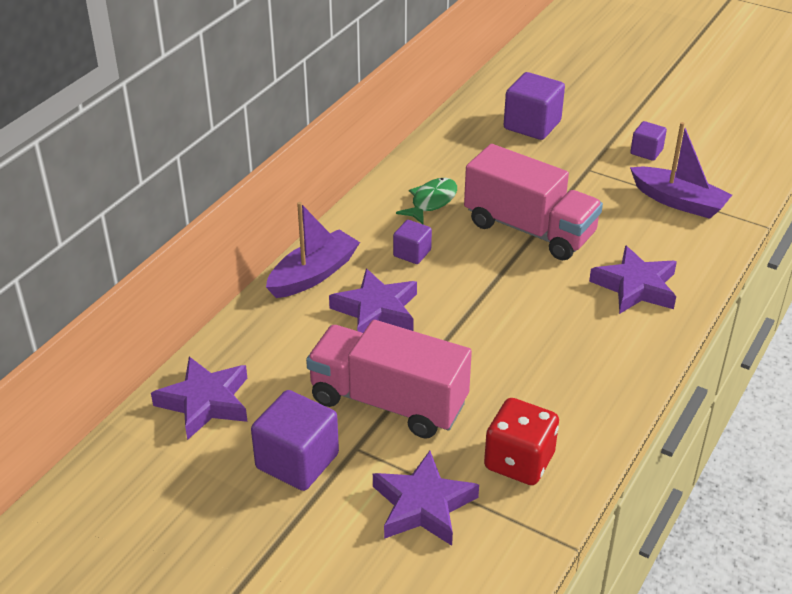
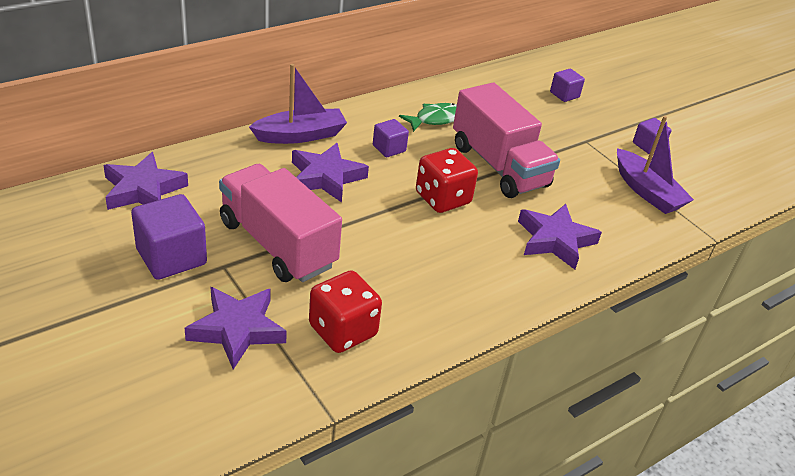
camera: 20 degrees right, 0 degrees up
purple cube [504,72,565,140] -> purple cube [550,69,585,102], size x0.56
none -> red dice [416,148,478,213]

